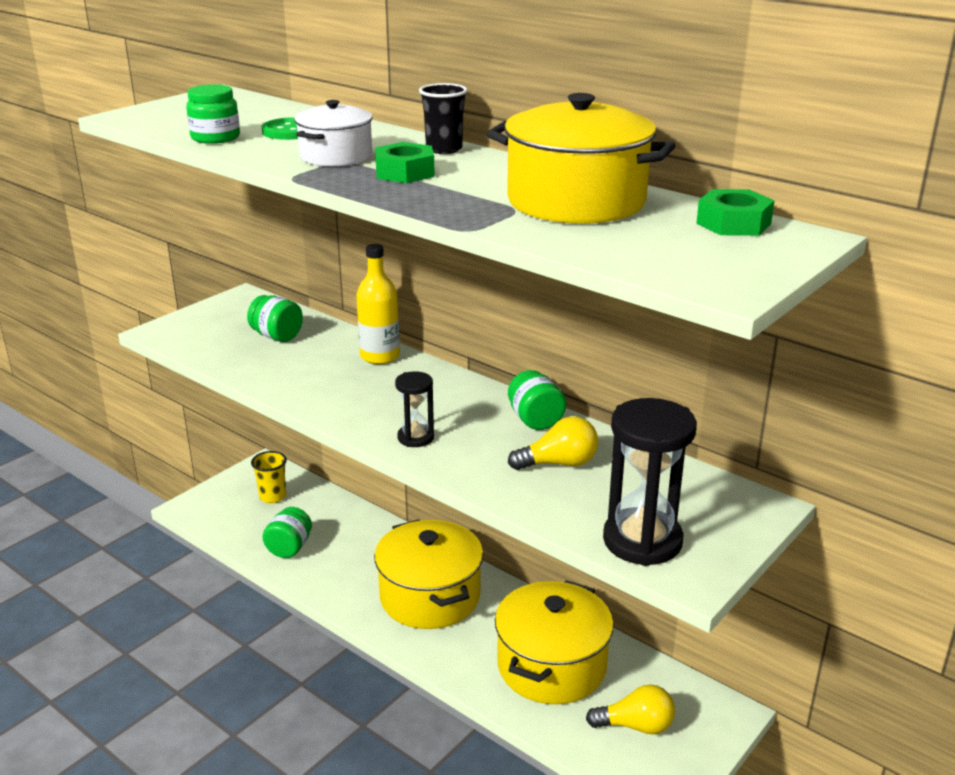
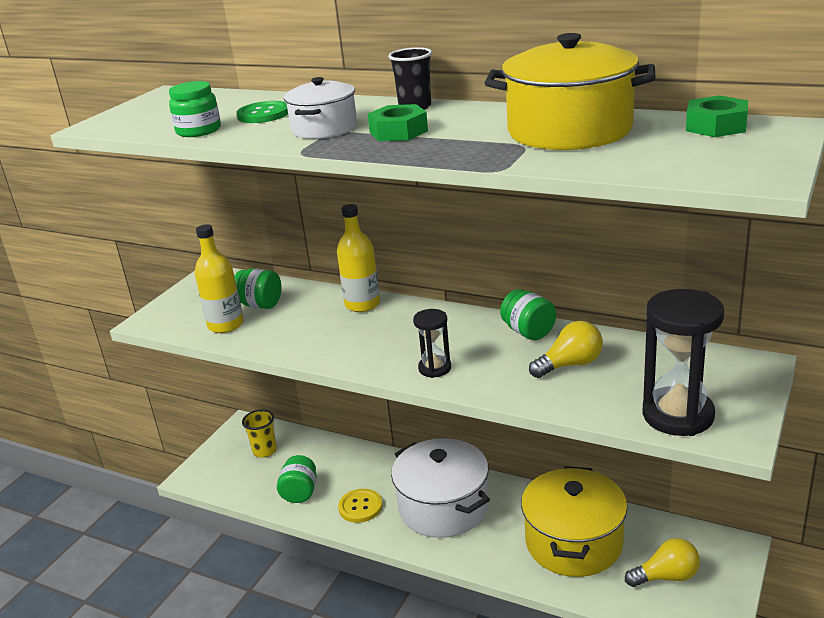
camera: 10 degrees left, 0 degrees up
yellow pot [374,519,483,629] -> white pot [391,438,490,538]
none -> yellow bottle [195,225,244,333]
none -> yellow button [338,489,383,523]

